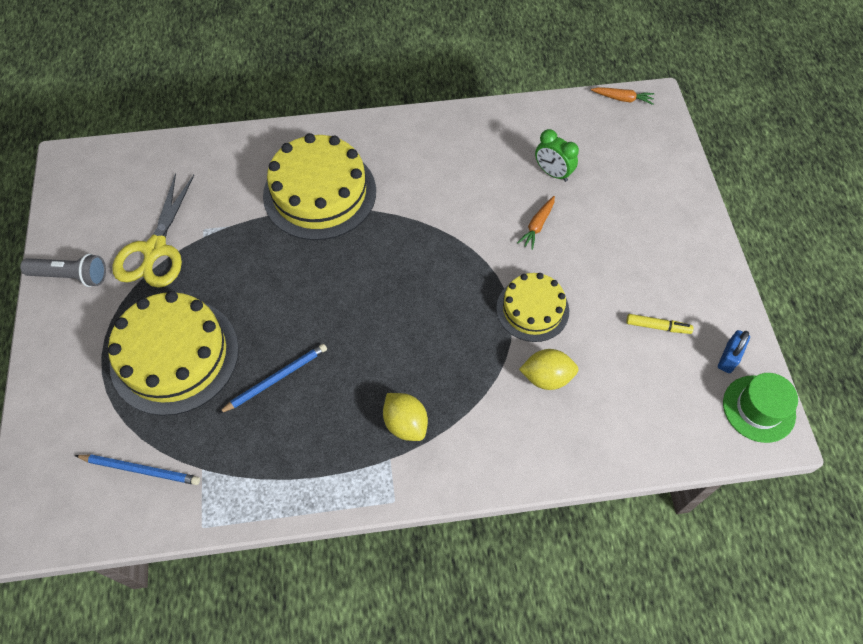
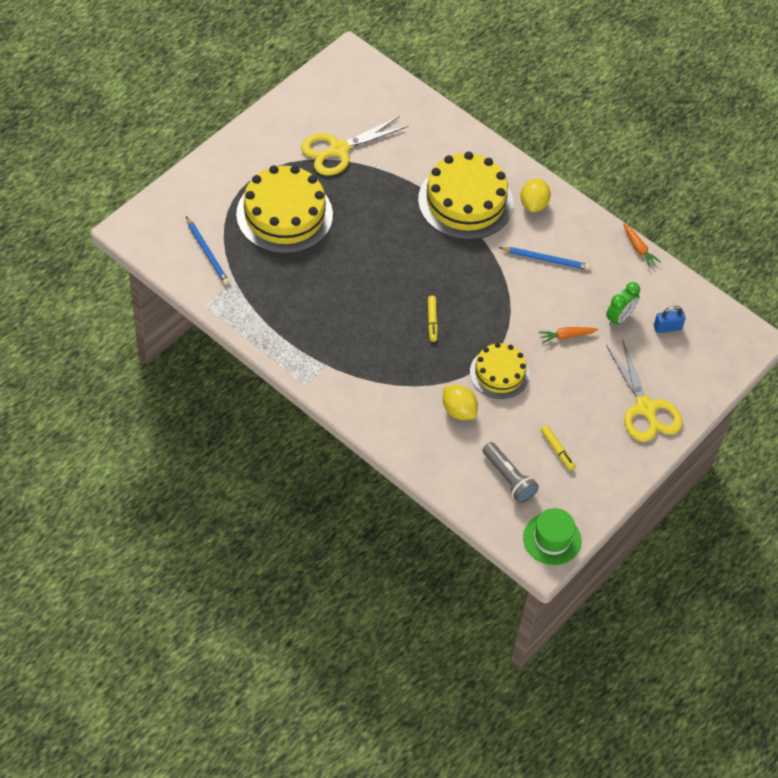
camera: 45 degrees right, 5 degrees down
grey flashlight [20,254,106,287] -> grey flashlight moved to [482,442,539,503]
blue pencil [218,344,327,414] -> blue pencil moved to [498,247,590,270]
yellow lemon [383,393,428,441] -> yellow lemon moved to [520,178,551,212]
green clock [535,129,579,182] -> green clock turned 135 degrees counterclockwise [606,282,640,327]
orange carrot [591,87,654,105] -> orange carrot moved to [623,223,660,267]
blue padlock [718,330,750,373] -> blue padlock moved to [654,306,686,333]
none -> yellow marker [428,296,438,342]
none -> yellow scissors [606,339,683,442]

